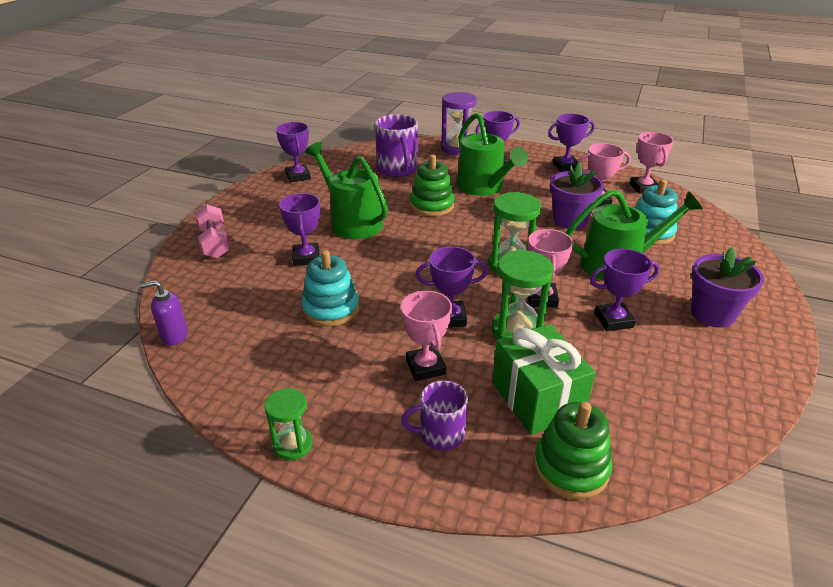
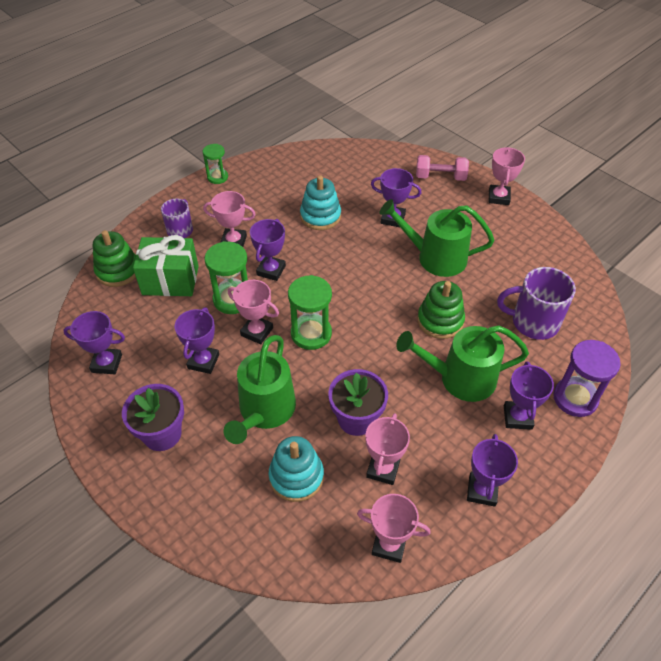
camera: 115 degrees right, 15 degrees up
purple soap dispenser [139,280,188,346] -> none
purple trophy [276,122,311,183] -> purple trophy moved to [63,311,125,374]
green watering can [305,142,388,239] -> green watering can turned 150 degrees counterclockwise [380,199,494,277]
none -> pink trophy [489,147,525,205]

